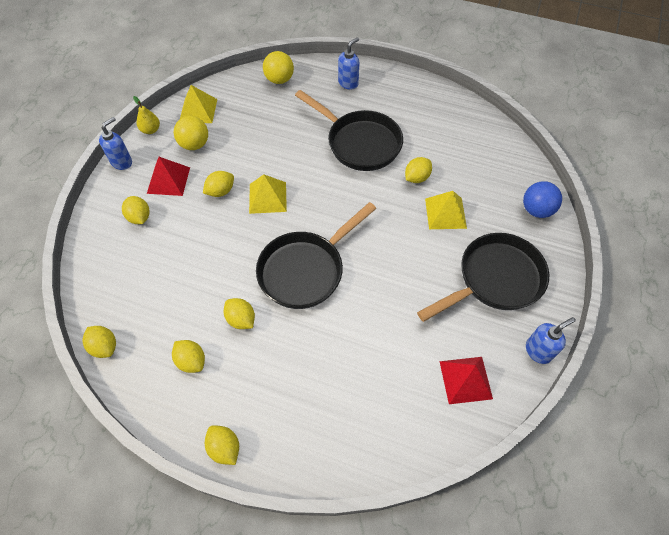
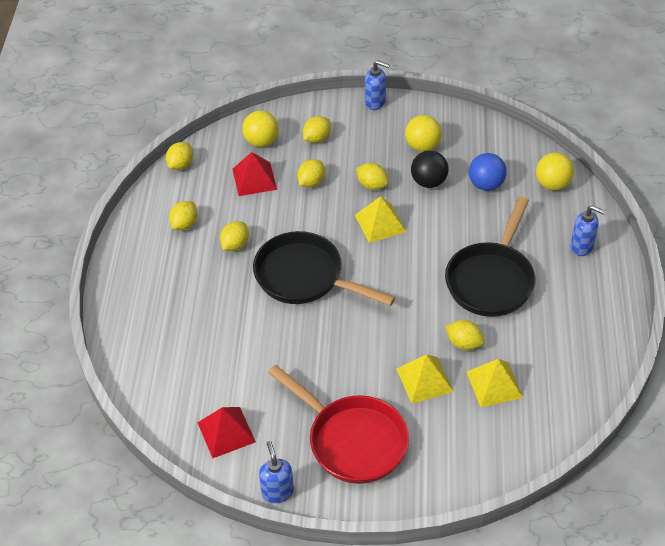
camera: 75 degrees right, 10 degrees down
yellow pear [133,96,160,134] -> none
red pyramid [147,157,190,196] -> red pyramid moved to [232,152,277,196]
yellow pyramid [180,85,217,123] -> yellow pyramid moved to [467,359,523,408]
yellow lemon [205,425,239,465] -> yellow lemon moved to [297,159,325,187]
black pan [417,233,549,322] -> red pan [268,365,409,484]
blue ball [523,181,562,218] -> blue ball moved to [469,153,507,191]
blue soap dispenser [526,317,576,364] -> blue soap dispenser turned 150 degrees counterclockwise [259,441,294,503]
none -> yellow ball [242,111,279,147]
none -> black ball [411,151,448,188]

